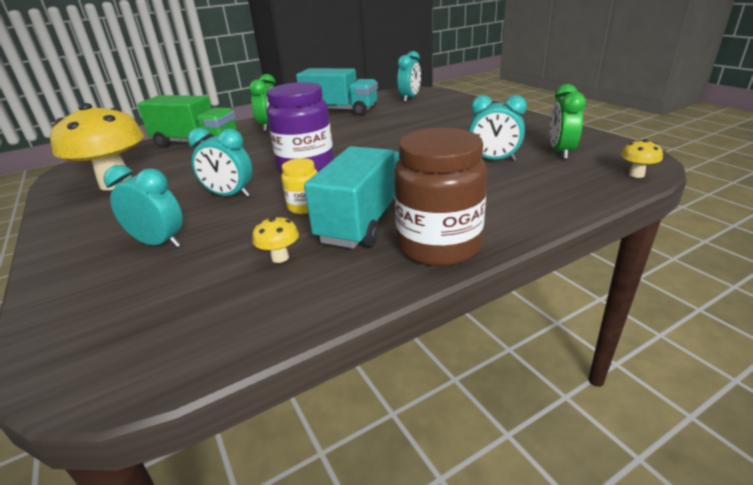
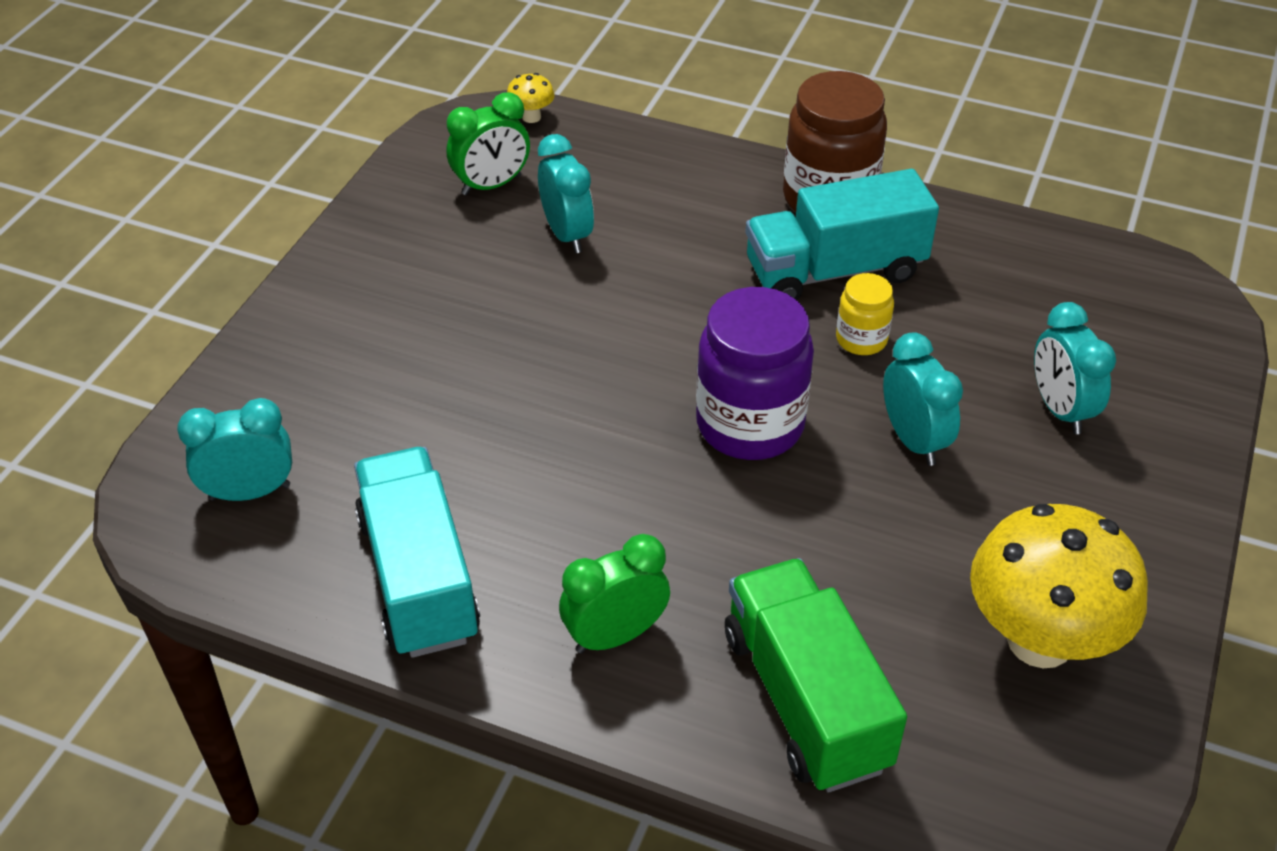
camera: 130 degrees left, 15 degrees up
yellow mushroom [252,216,299,263] -> none

